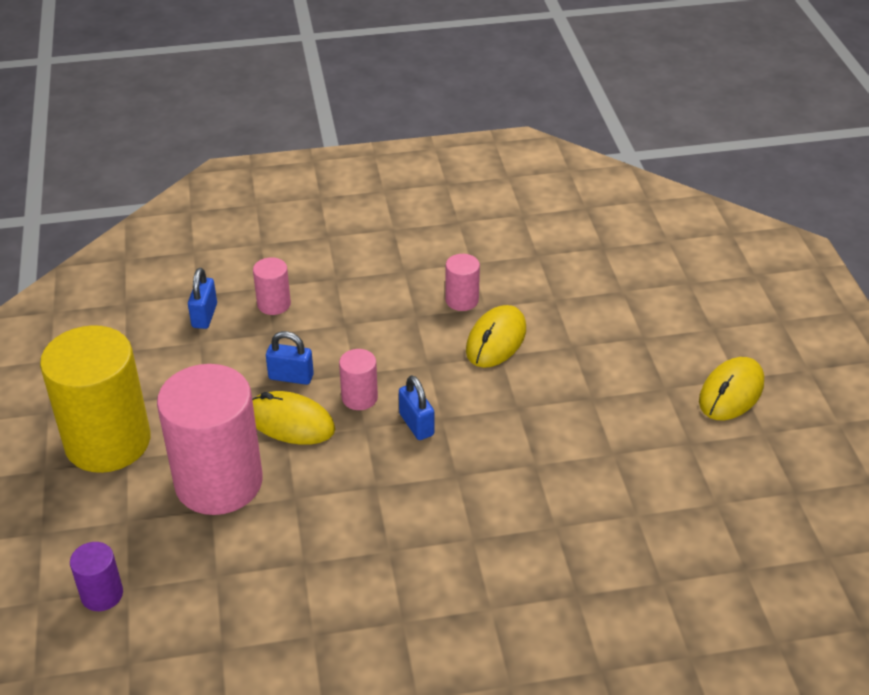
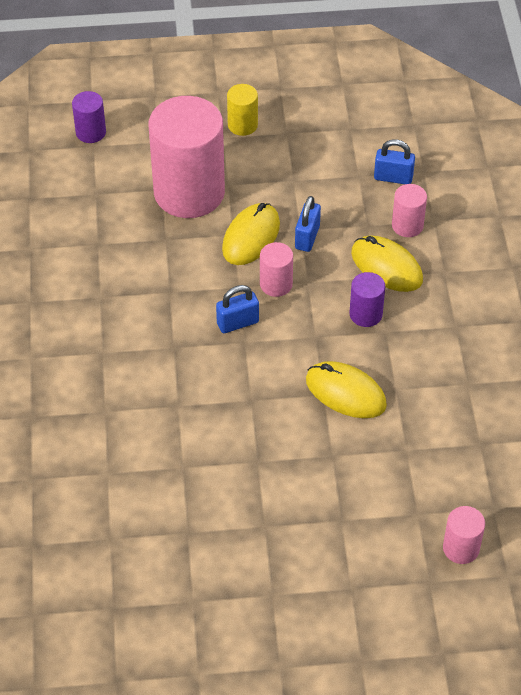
camera: 95 degrees right, 10 degrees up
yellow cylinder [40,325,150,473] -> yellow cylinder [227,84,258,136], size x0.44
pink cylinder [445,254,480,311] -> pink cylinder moved to [443,506,485,564]
yellow mouse [699,357,764,420] -> yellow mouse moved to [351,235,423,292]
none -> purple cylinder [349,272,385,327]

